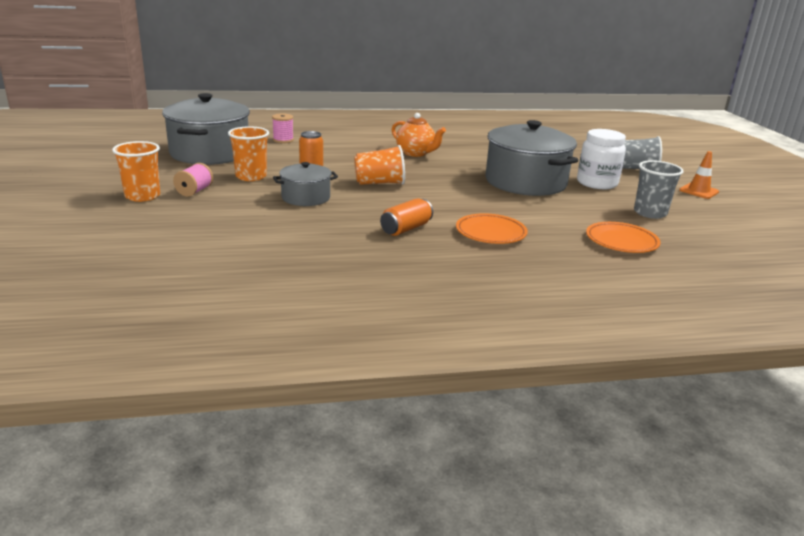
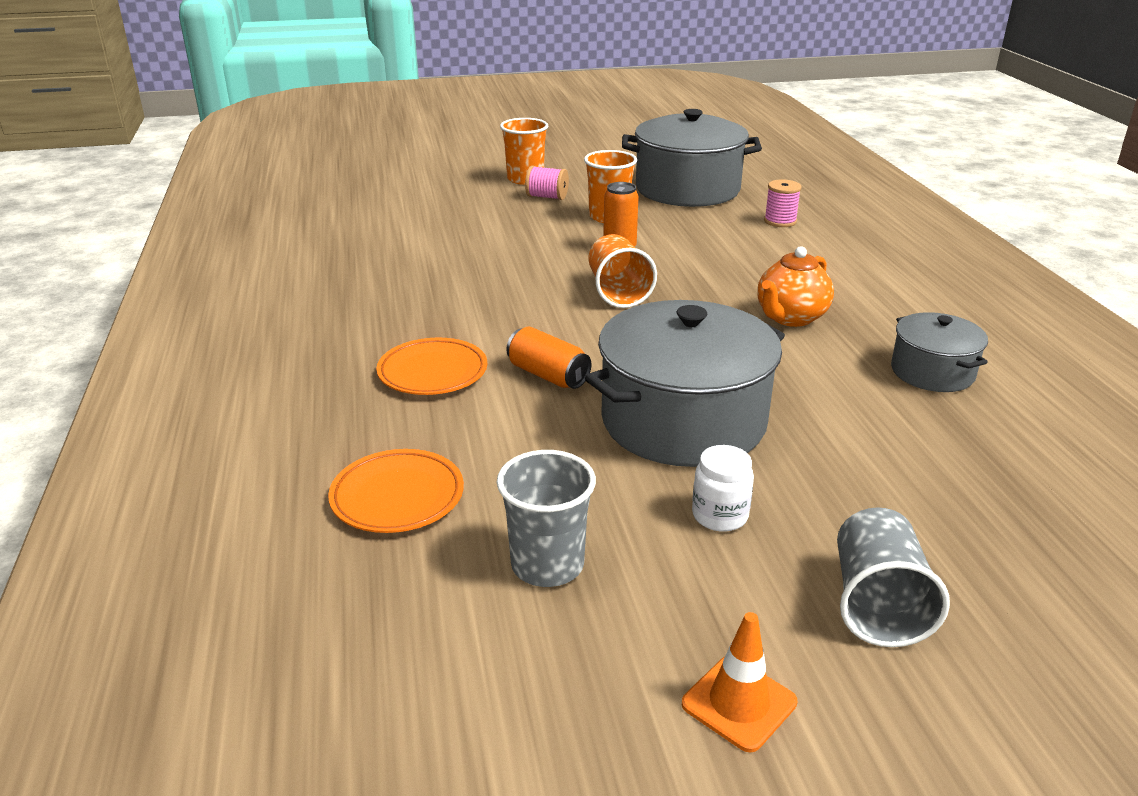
camera: 90 degrees right, 5 degrees up
grey pot [273,162,338,206] -> grey pot moved to [891,312,988,392]
orange can [380,198,433,236] -> orange can moved to [506,327,591,389]
white jar [577,129,626,189] -> white jar [692,445,754,532], size x0.59

